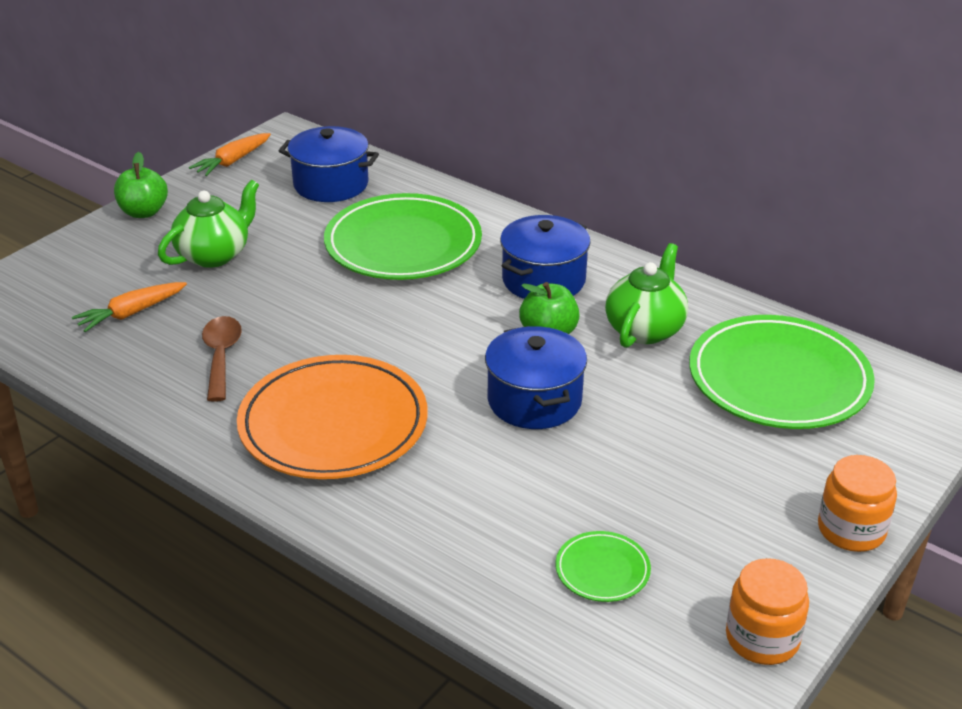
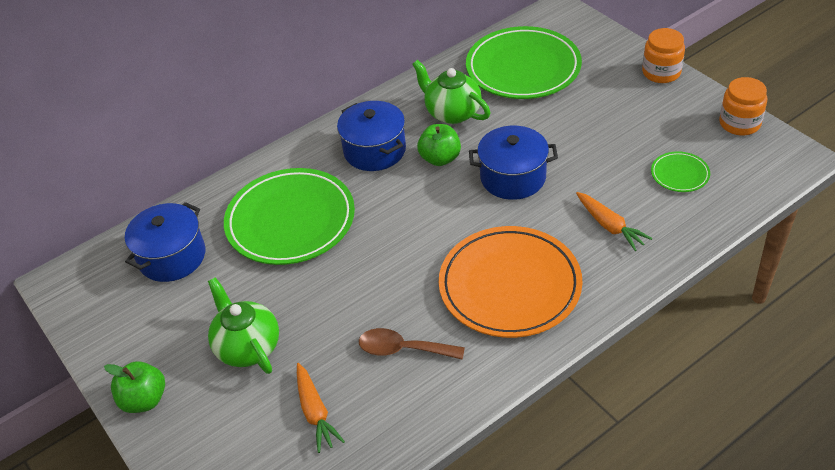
camera: 70 degrees left, 10 degrees up
orange carrot [189,133,271,176] -> orange carrot moved to [576,192,652,251]

